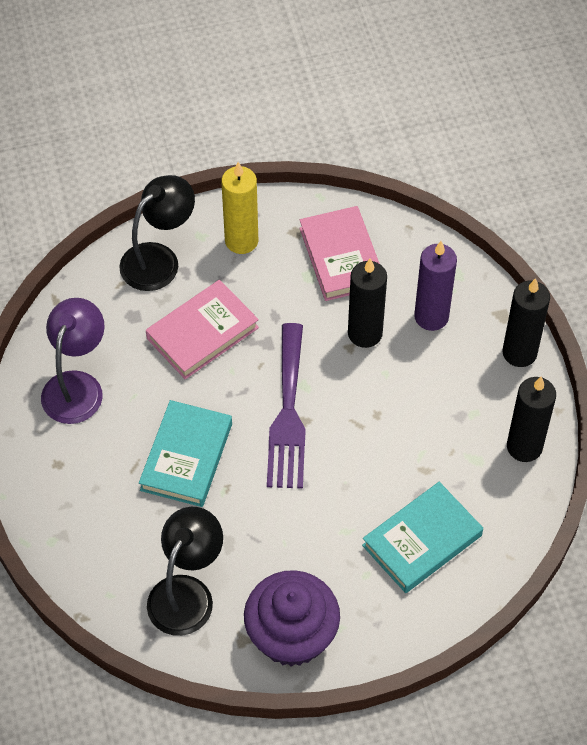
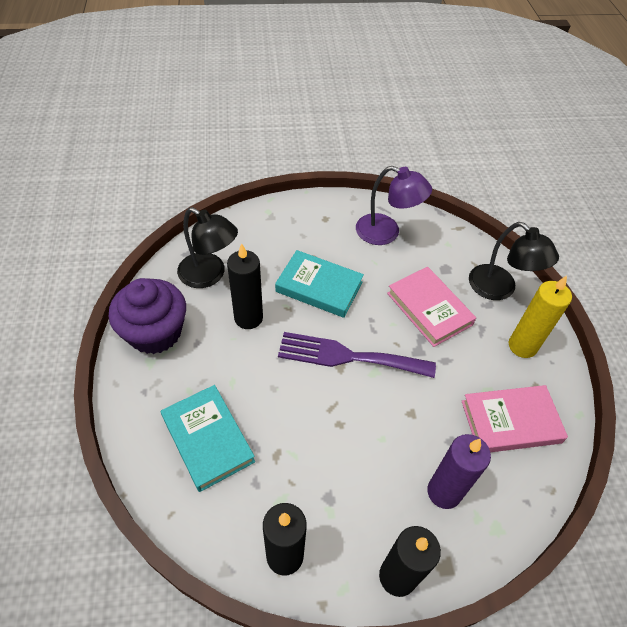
camera: 95 degrees right, 5 degrees down
black candle [348,258,387,348] -> black candle moved to [227,243,263,329]

